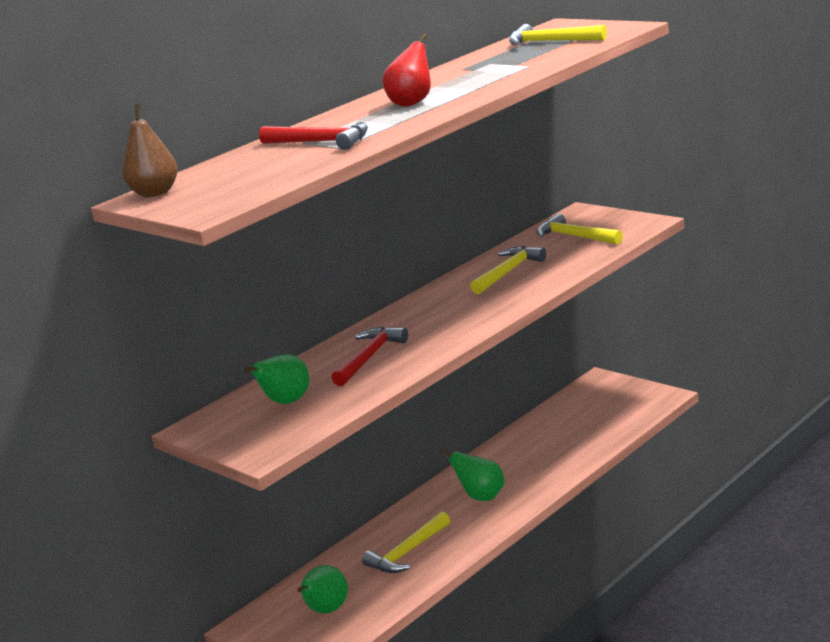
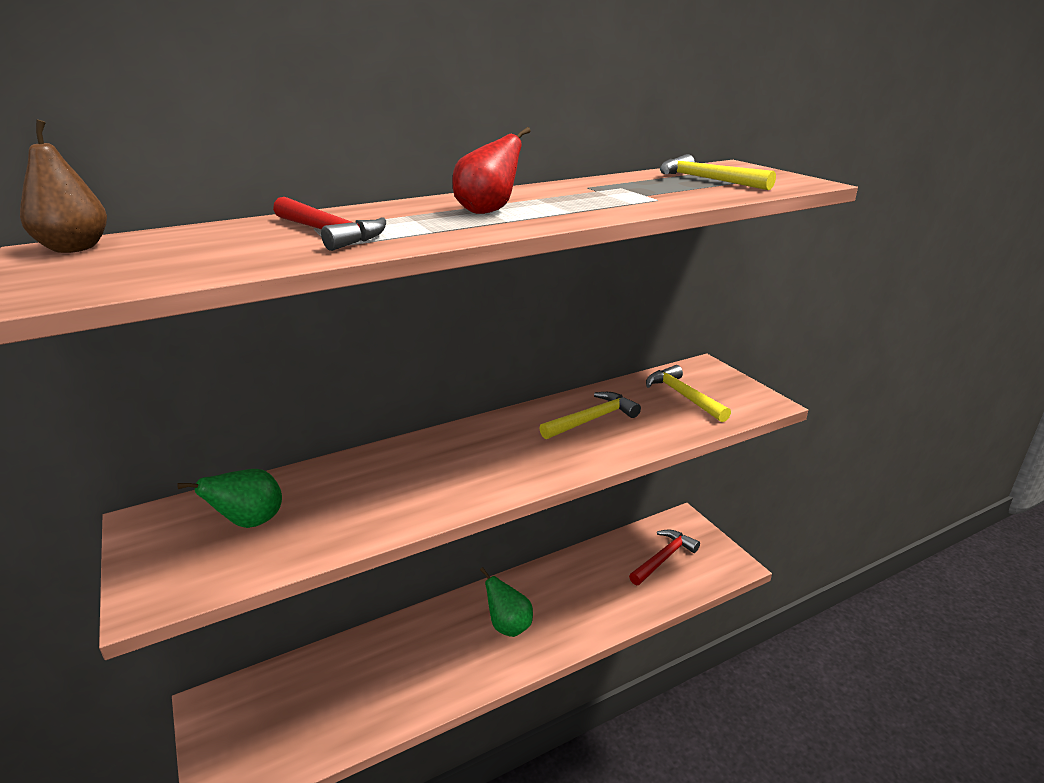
camera: 15 degrees right, 5 degrees up
green pear [297,565,348,613] -> none
red hammer [332,327,408,386] -> red hammer moved to [629,530,700,585]
yellow hammer [362,512,450,573] -> none

